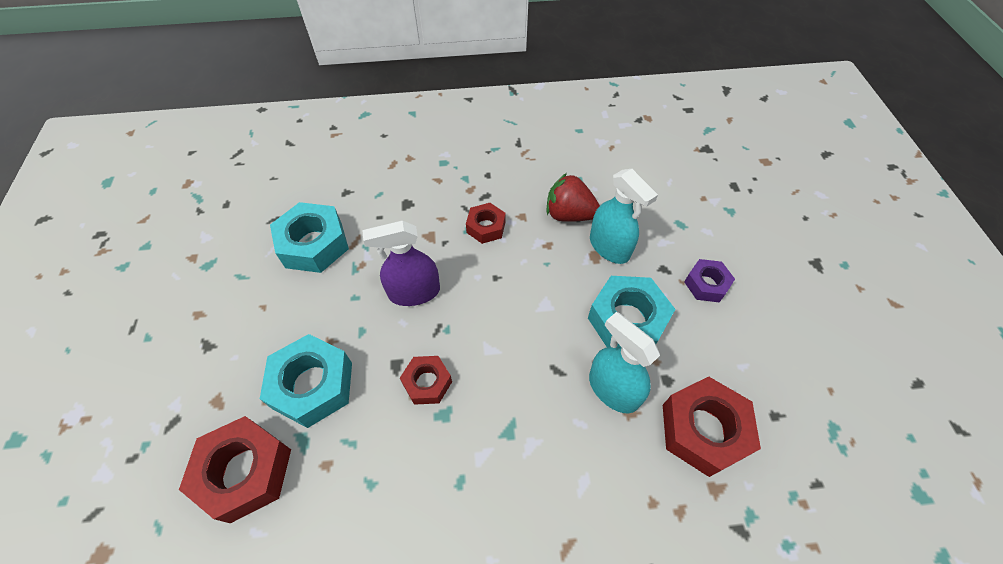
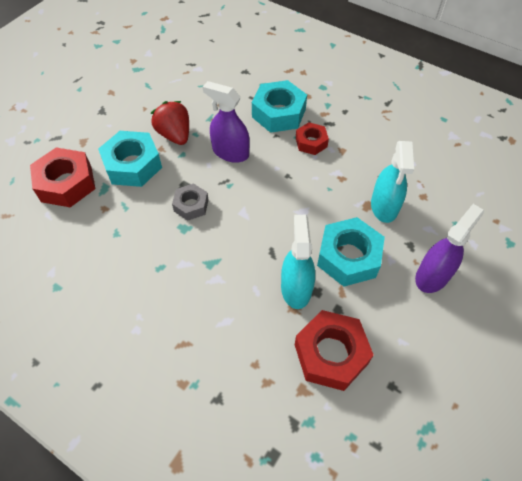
camera: 40 degrees right, 0 degrees up
turquoise nut [270,202,349,273] -> turquoise nut moved to [252,80,307,133]
red nut [400,356,452,405] -> grey nut [172,183,209,221]
red strawberry [547,173,600,222] -> red strawberry moved to [151,101,189,145]
purple nut [684,259,735,302] -> purple spray bottle [415,204,484,293]

